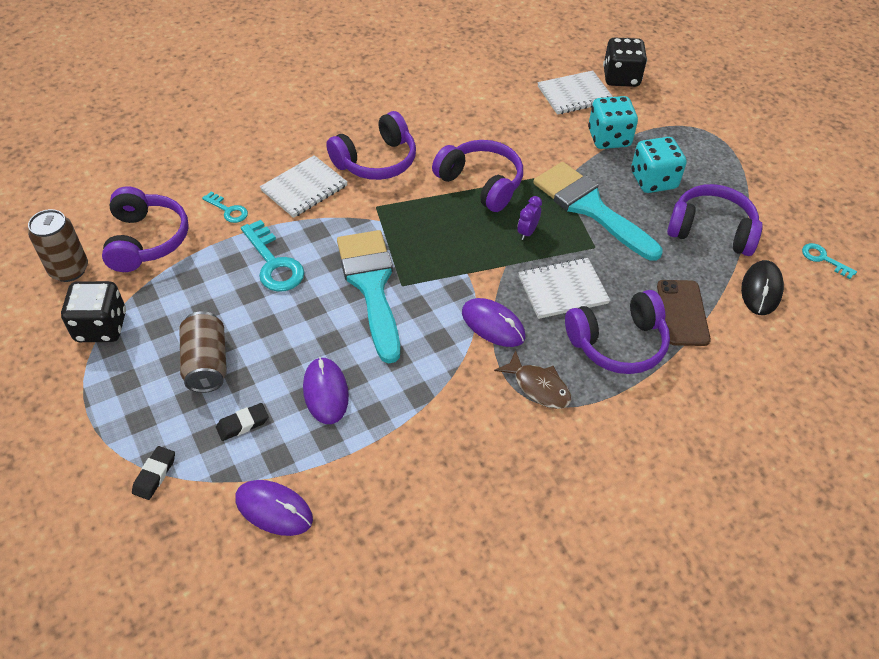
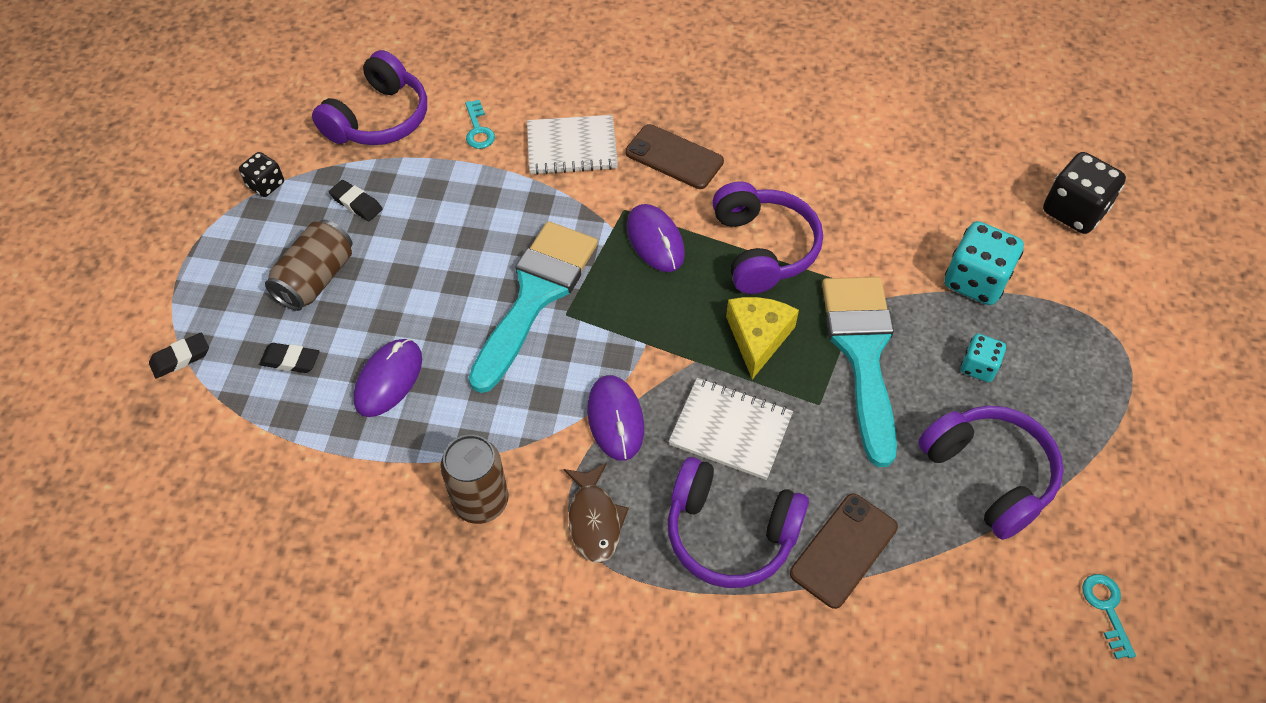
camera: 40 degrees right, 5 degrees up
brown can [28,209,88,282] -> brown can moved to [440,435,508,524]
black dice [61,281,126,342] -> black dice [239,152,284,197], size x0.57
purple mouse [235,480,313,536] -> purple mouse moved to [627,204,685,272]
turquoise key [241,220,304,292] -> none
purple headphones [326,111,416,180] -> brown phone [625,124,724,189]
purple clock [517,196,542,240] -> yellow cheese [726,297,799,379]
white notebook [538,70,613,115] -> none
turquoise dice [631,137,686,193] -> turquoise dice [961,334,1006,382], size x0.57
black mouse [741,260,784,315] -> none
none -> black eraser [329,180,383,221]

